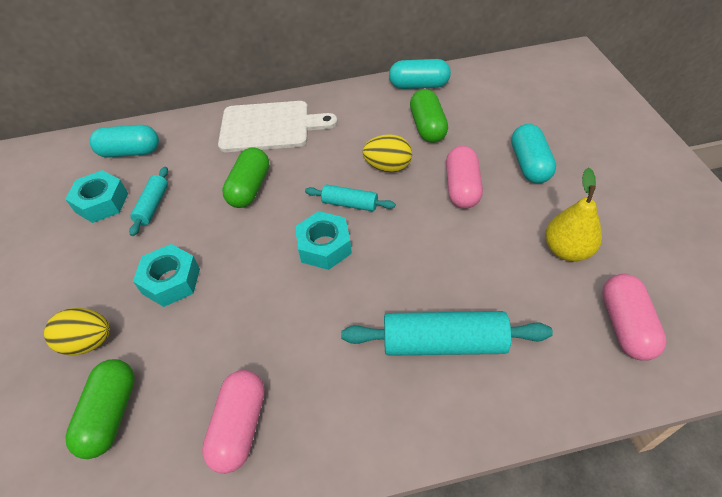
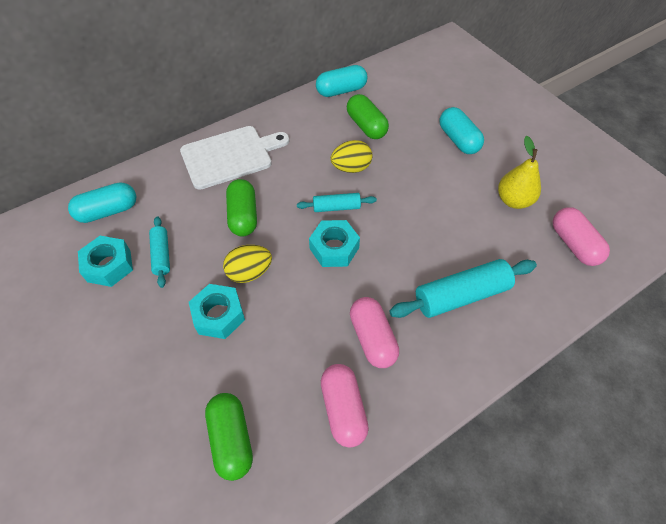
camera: 25 degrees left, 5 degrees up
yellow egg [44,308,110,355] -> yellow egg moved to [223,245,272,283]
pink capsule [446,146,483,209] -> pink capsule moved to [350,297,399,368]

